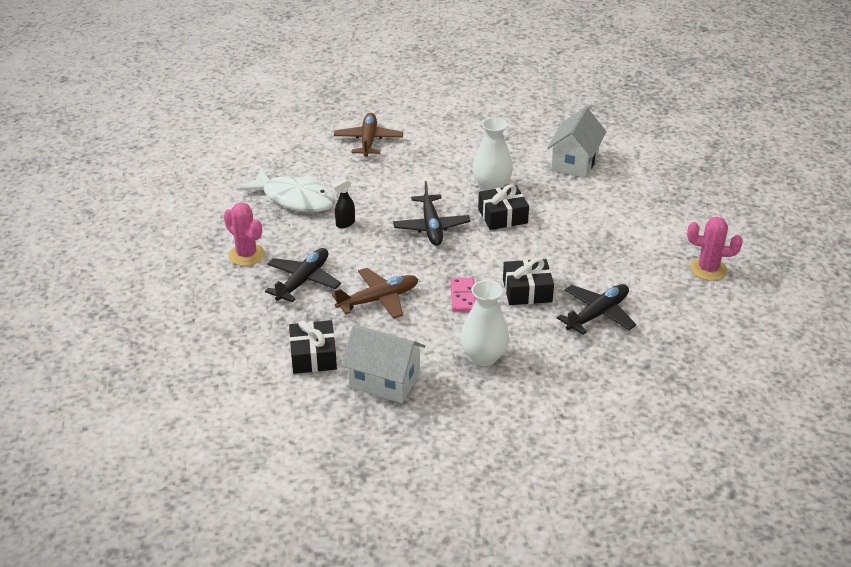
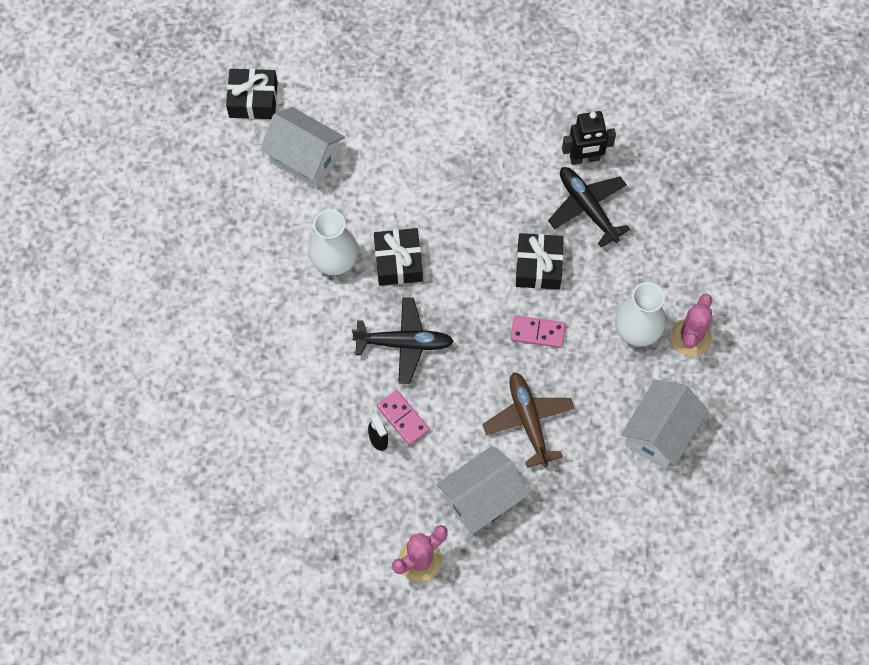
camera: 80 degrees left, 30 degrees up
white fish [237,168,336,212] -> none
black plane [265,248,341,302] -> white house [436,446,529,535]
black gift [289,320,337,374] -> black gift moved to [226,69,278,119]
brown plane [334,113,403,157] -> none
pink cactus [687,217,743,281] -> pink cactus moved to [670,294,712,356]
none -> pink domino [377,390,430,446]
none -> black robot [562,111,616,165]

